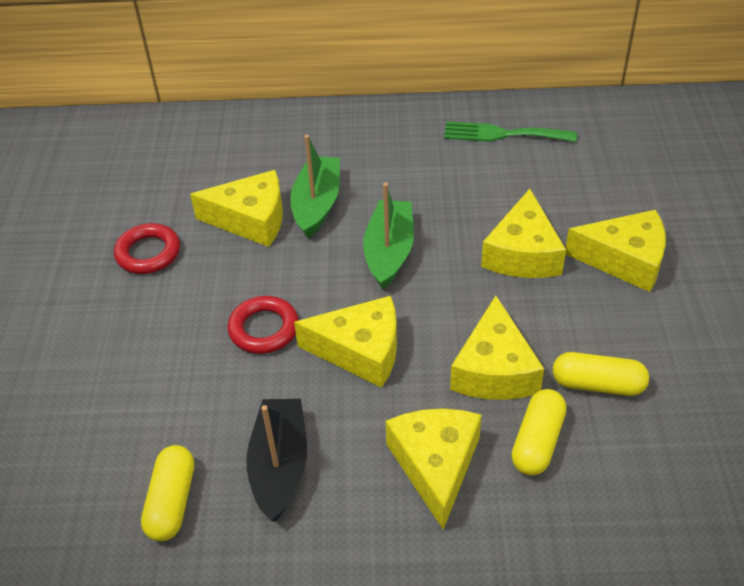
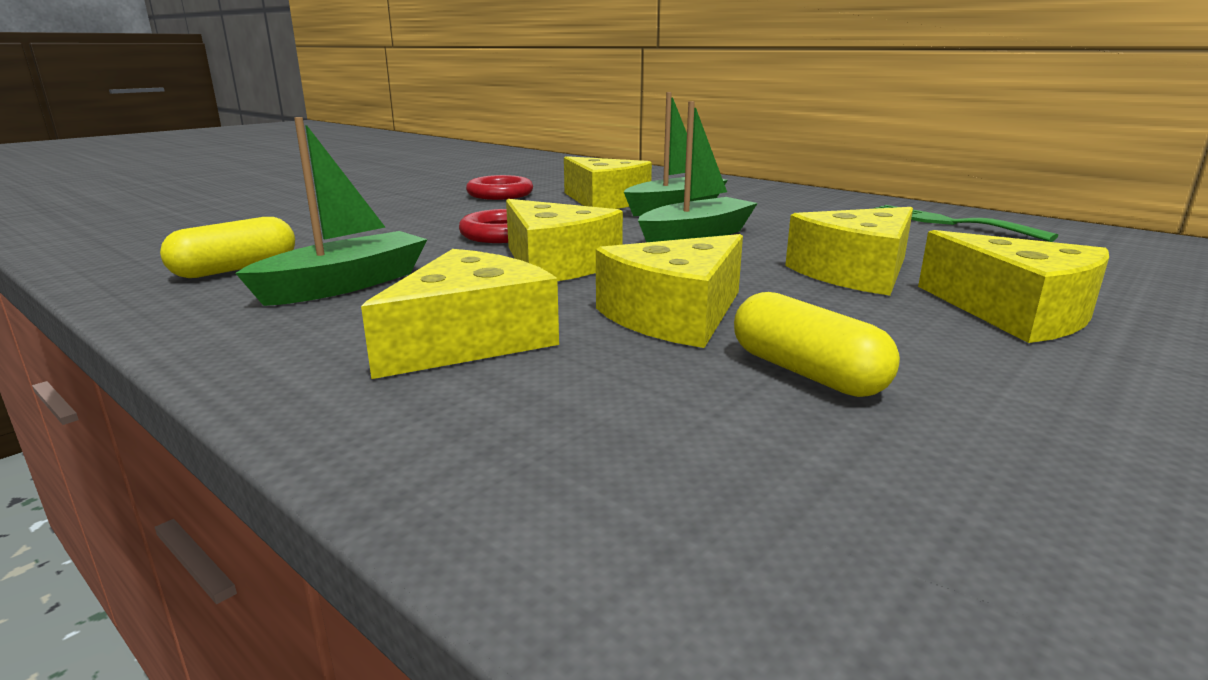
camera: 40 degrees right, 25 degrees down
black boat [246,399,307,522] -> green boat [235,117,427,306]
yellow capsule [511,389,567,476] -> none

